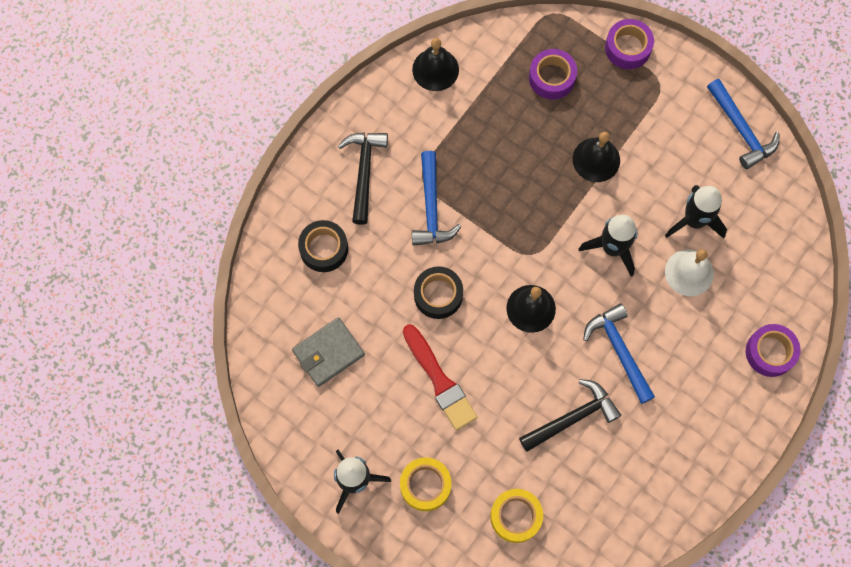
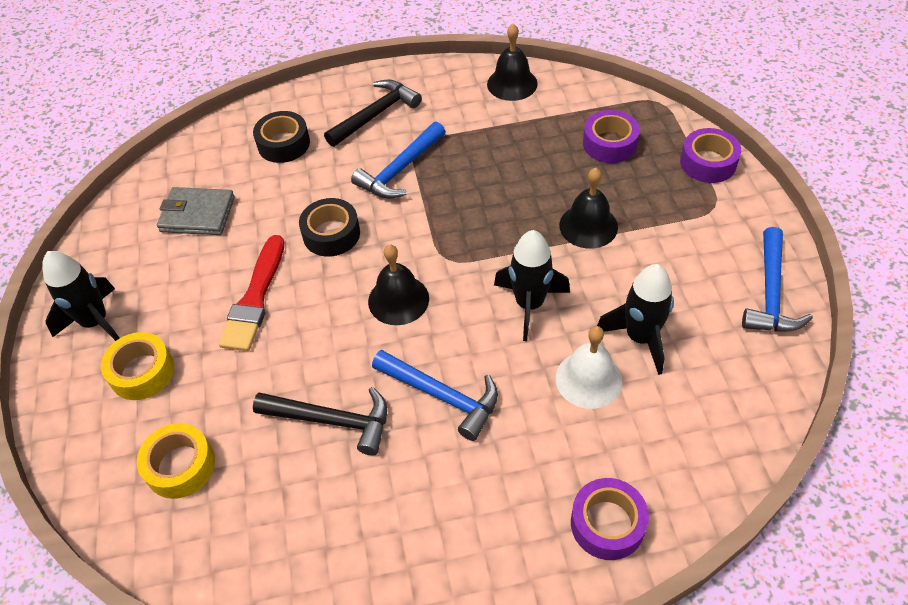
camera: 45 degrees right, 20 degrees down
blue hammer [583,303,655,404] -> blue hammer turned 105 degrees clockwise [372,350,498,441]

